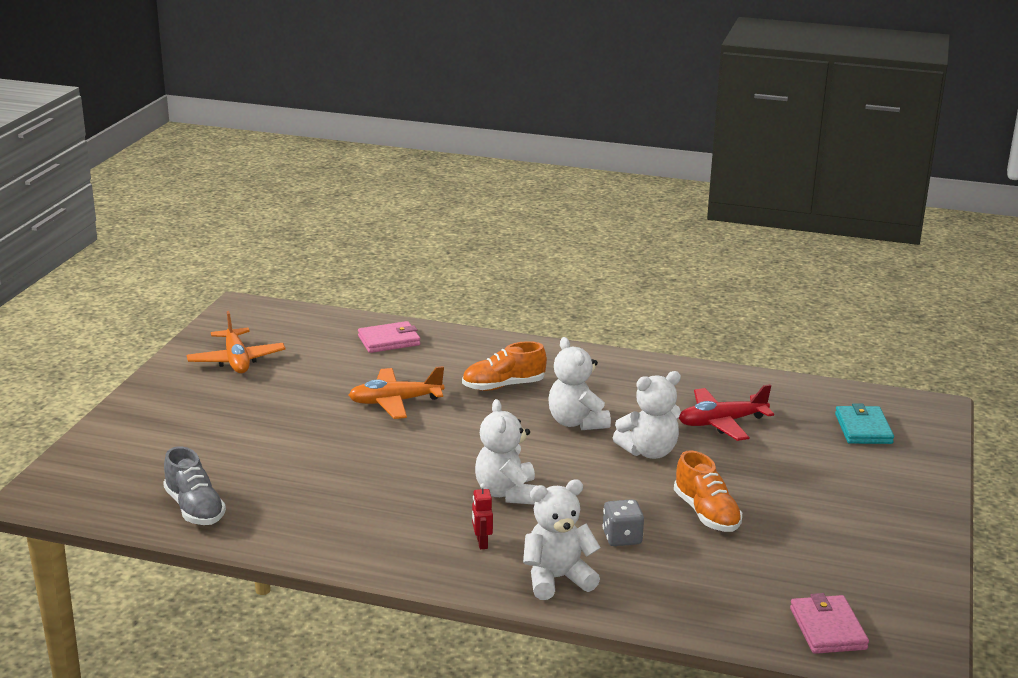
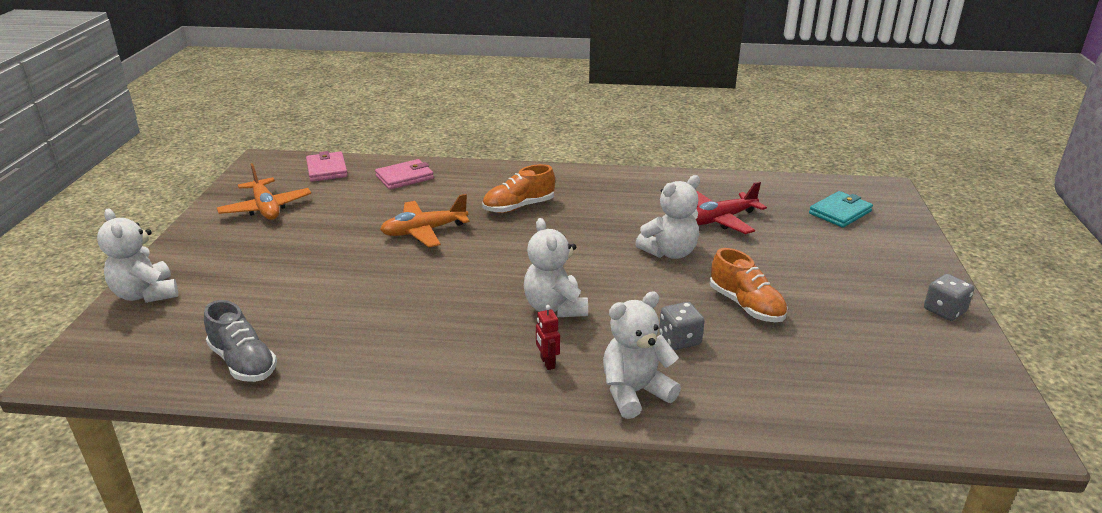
camera: 10 degrees left, 5 degrees up
white teddy bear [549,337,611,430] -> white teddy bear moved to [97,208,178,303]
pink wallet [790,593,869,654] -> pink wallet moved to [306,151,348,182]
turquoise wallet [835,404,894,444] -> turquoise wallet turned 60 degrees clockwise [809,191,873,228]
none -> grey dice [924,274,974,321]

